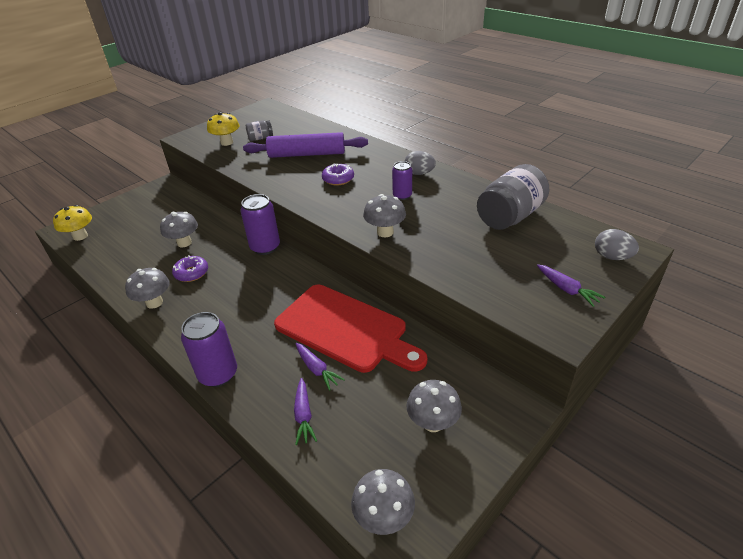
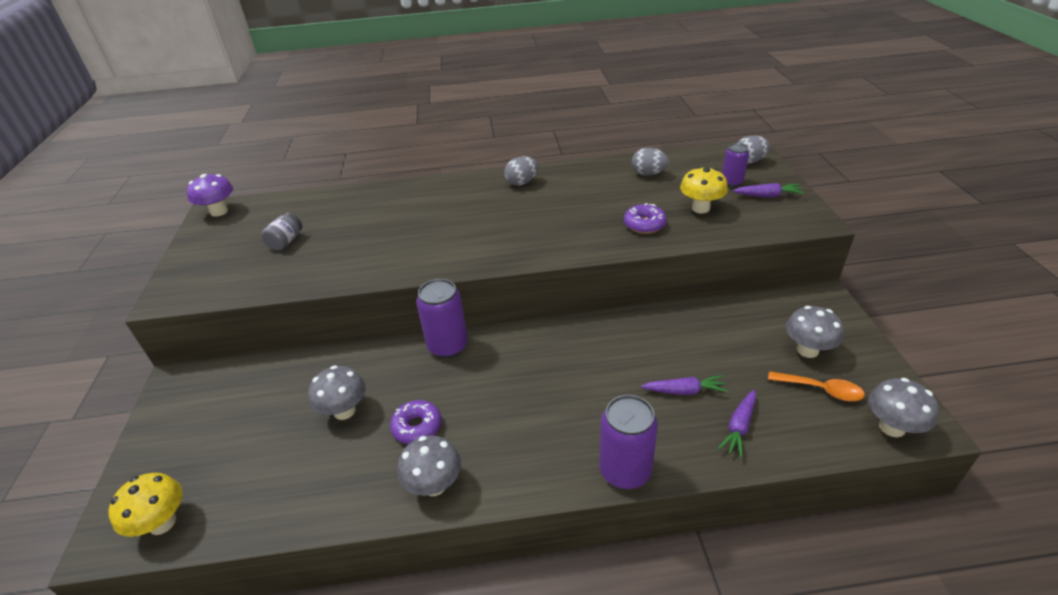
camera: 50 degrees left, 0 degrees up
yellow mushroom [207,112,240,146] -> yellow mushroom moved to [680,167,728,214]
purple rolling pin [243,132,368,158] -> none
red cutting board [274,284,427,373] -> none
purple carrot [294,378,317,445] -> purple carrot turned 90 degrees clockwise [718,390,756,458]
purple donut [322,164,354,185] -> purple donut moved to [624,203,667,234]
grey mushroom [363,194,406,237] -> none
purple can [392,161,412,200] -> purple can moved to [722,143,749,187]
grey jar [477,164,549,230] -> grey egg [632,148,669,175]
none -> purple mushroom [187,174,233,217]
none -> orange spoon [768,371,865,401]

